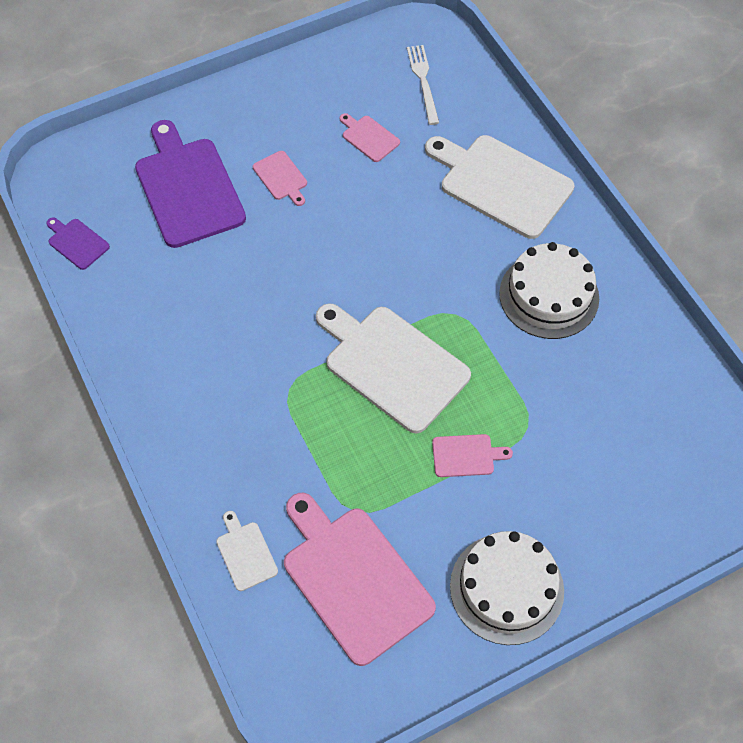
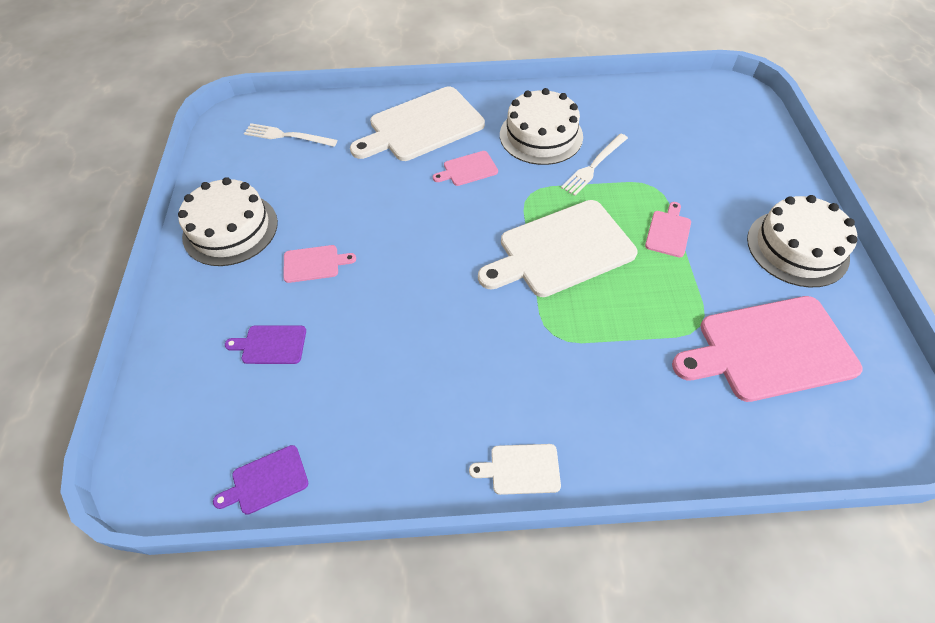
camera: 65 degrees left, 5 degrees down
purple cutting board [135,120,246,248] -> purple cutting board [225,325,306,364], size x0.45
white cutting board [216,511,278,591] -> white cutting board moved to [469,444,561,495]
pink cutting board [340,113,400,162] -> pink cutting board moved to [433,151,498,186]
none -> white cake [178,177,278,266]
none -> white fork [561,134,628,196]

